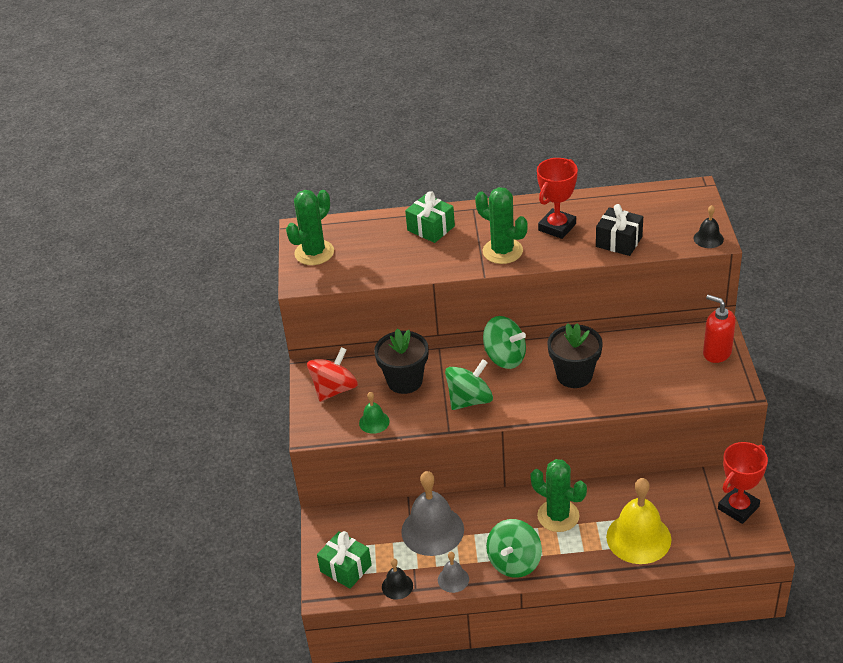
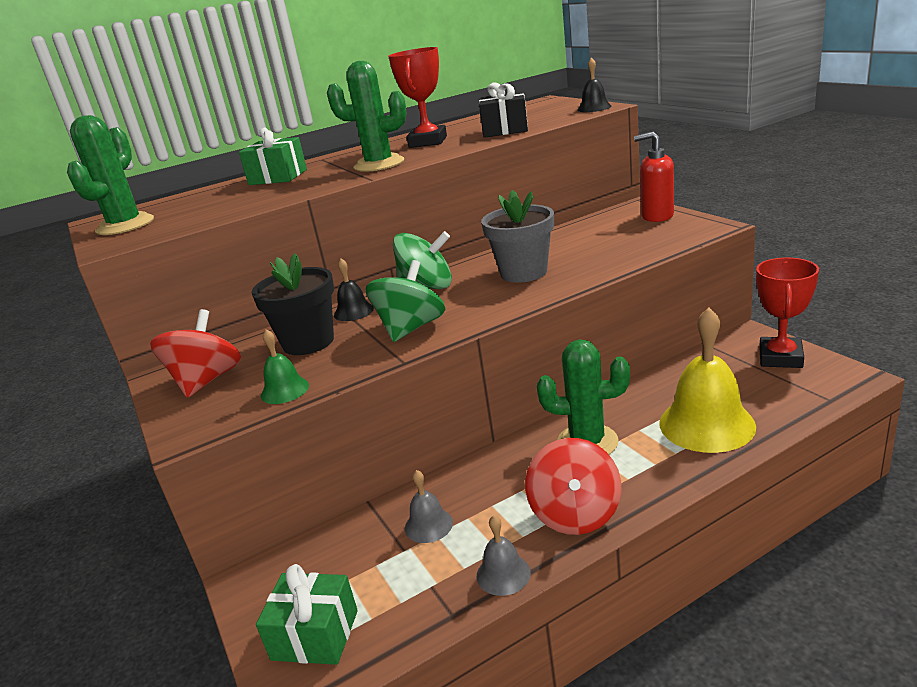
camera: 25 degrees left, 15 degrees down
black bell [382,558,413,600] -> black bell moved to [334,258,374,321]
grey bell [401,471,464,556] -> grey bell [405,470,453,543], size x0.48
green spinning top [486,519,542,578] -> red spinning top [525,438,622,535]
black flower pot [547,323,603,388] -> grey flower pot [481,190,554,283]

